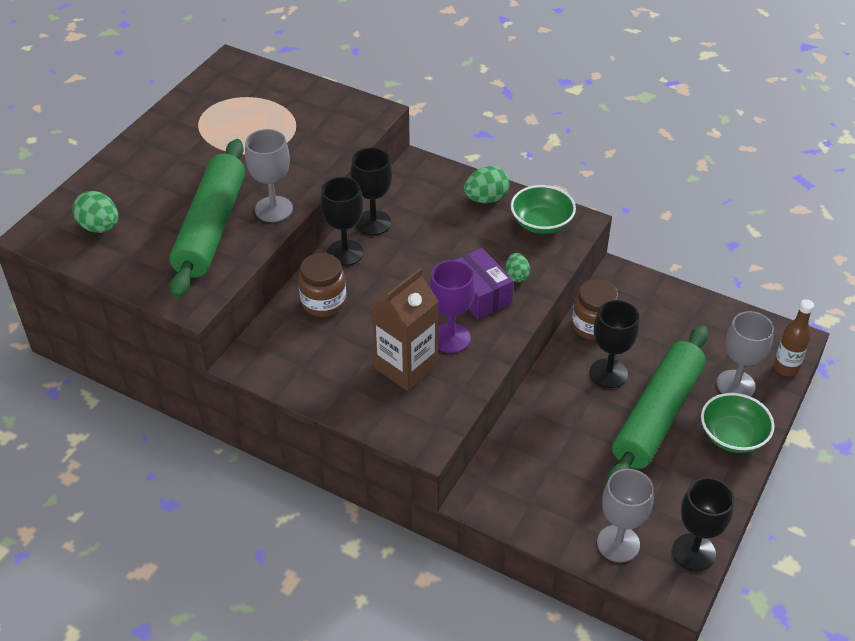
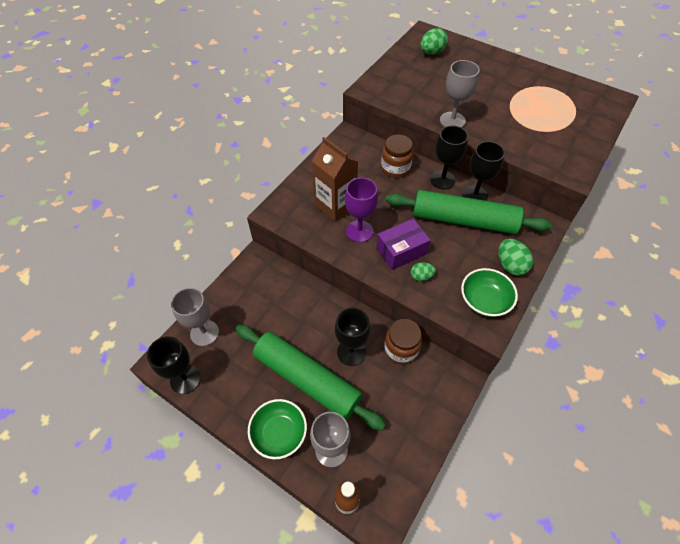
camera: 95 degrees right, 10 degrees up
green rolling pin [169,139,245,299] -> green rolling pin moved to [386,190,552,234]

